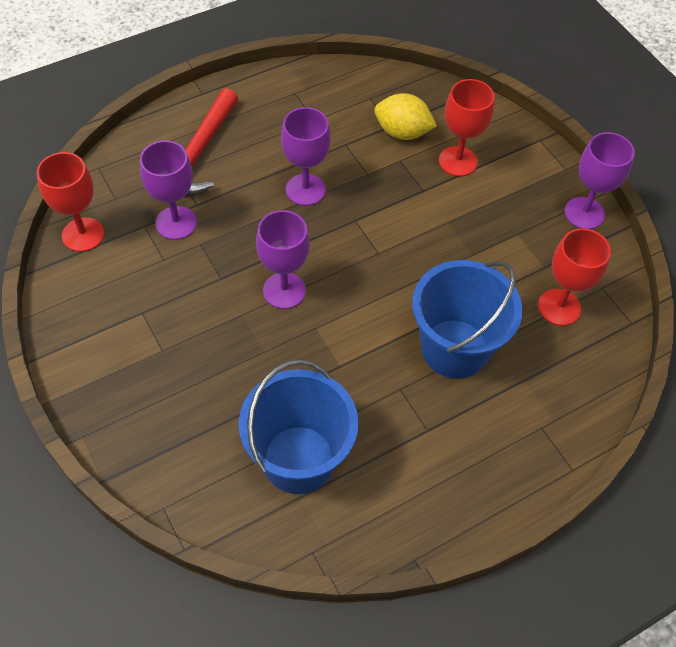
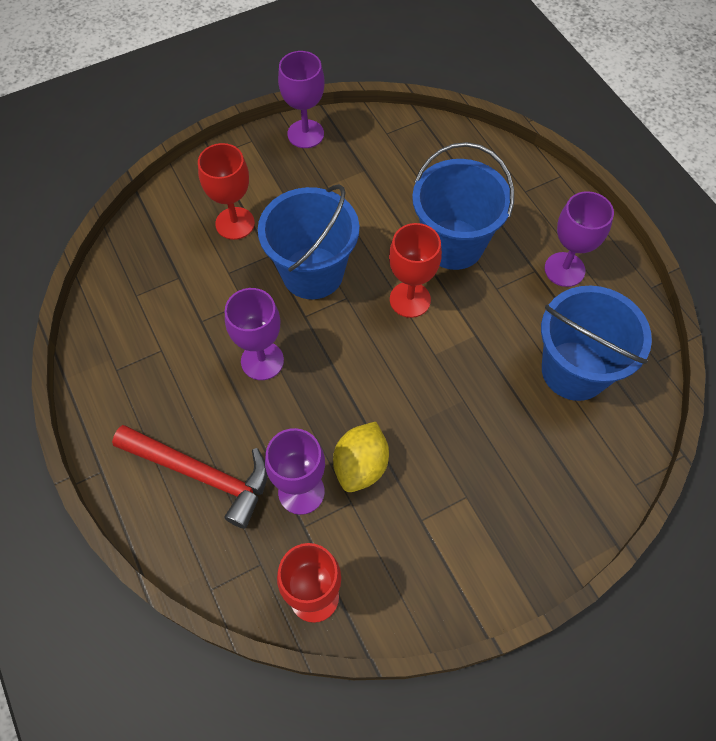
camera: 85 degrees left, 5 degrees up
purple goblet [256,210,310,309] -> purple goblet moved to [545,191,614,287]
yellow lemon [374,93,437,140] -> yellow lemon moved to [333,422,389,492]
red goblet [538,228,611,326] -> red goblet moved to [389,223,442,318]
none -> blue bucket [258,184,359,299]

